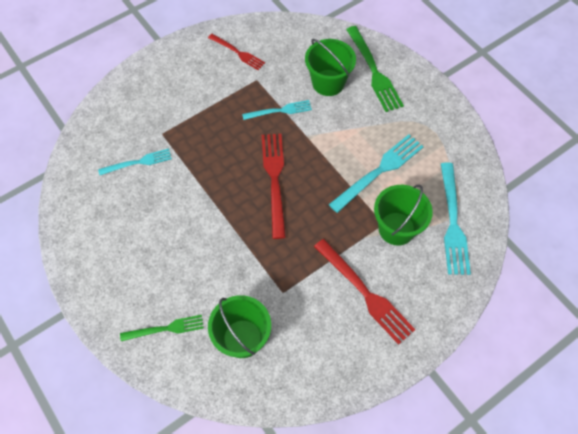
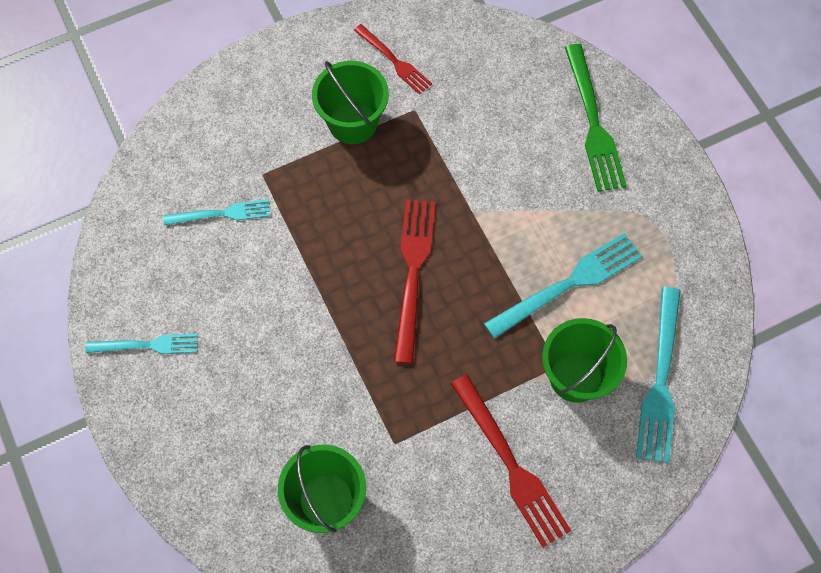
camera: 10 degrees right, 5 degrees up
green fork [120,315,204,341] -> none
turquoise fork [242,100,312,120] -> turquoise fork moved to [85,334,198,354]
green bucket [305,39,356,96] -> green bucket moved to [312,61,389,144]

